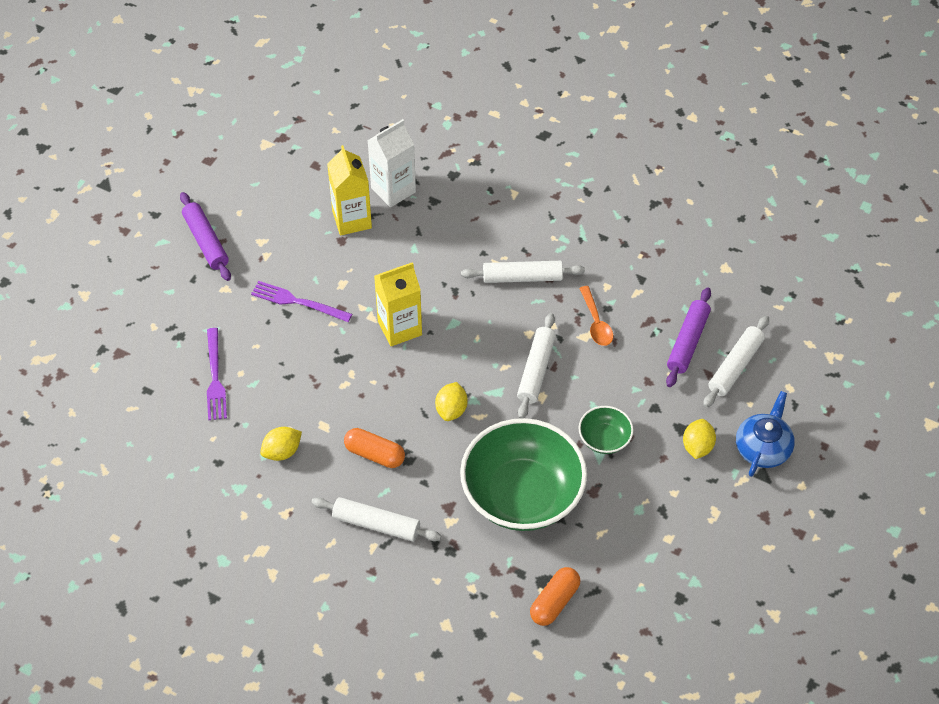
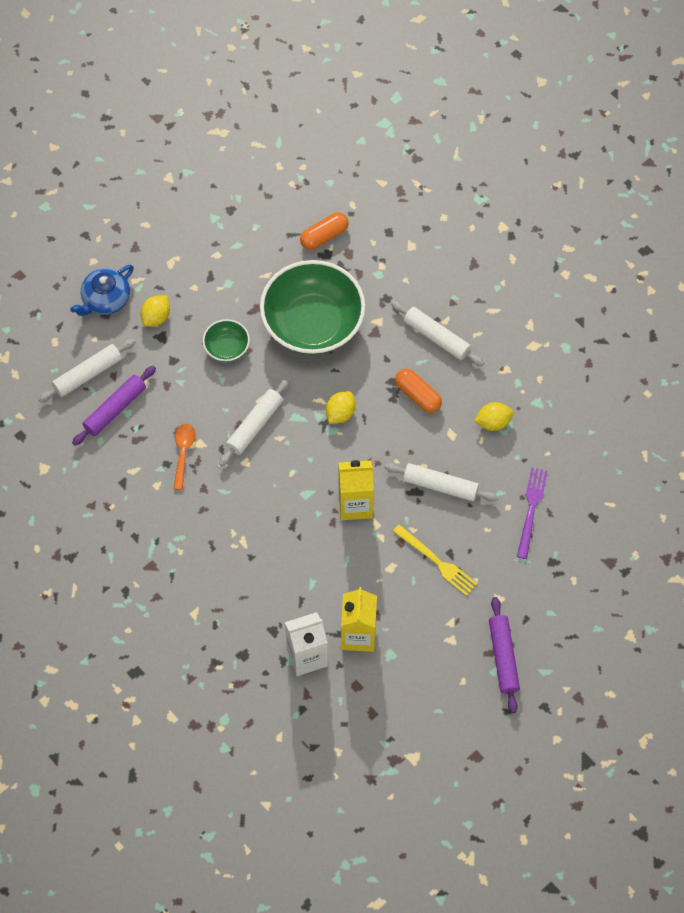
camera: 160 degrees left, 10 degrees up
purple fork [251,281,352,322] -> yellow fork [393,524,477,596]
white rolling pin [461,261,585,283] -> white rolling pin moved to [385,463,498,502]

